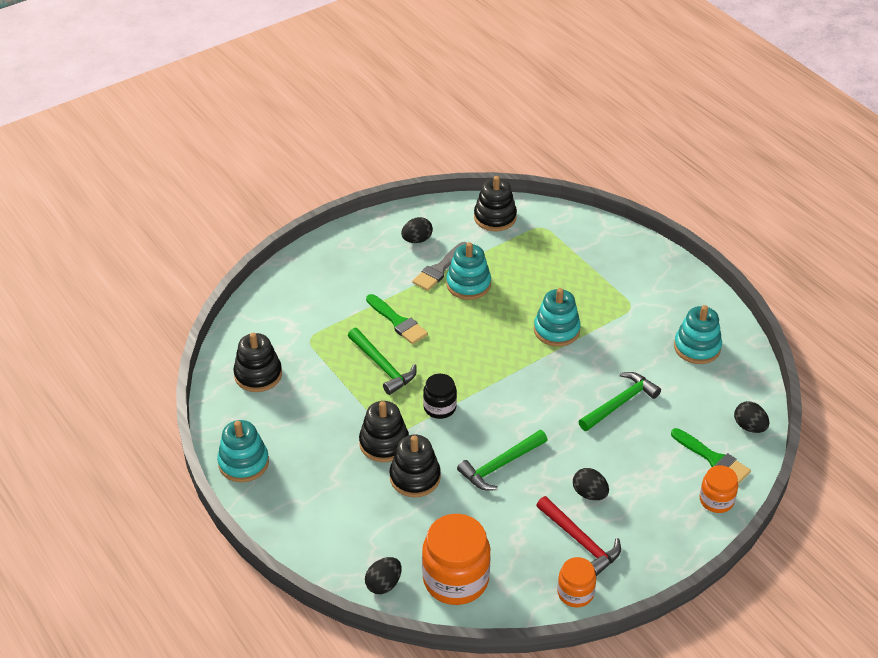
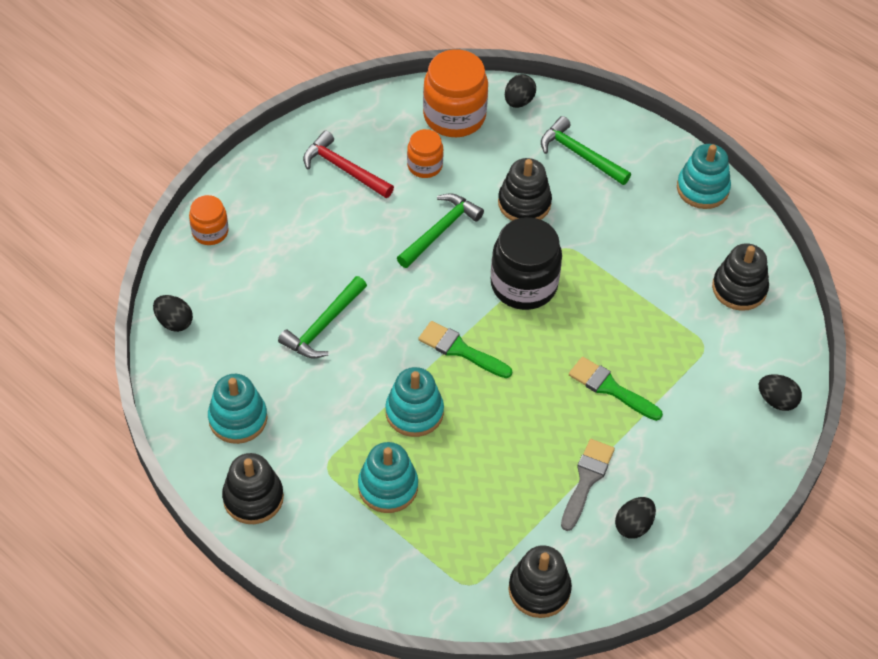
camera: 165 degrees right, 10 degrees up
green hammer [348,328,417,395] -> green hammer moved to [541,116,631,185]
black stacking toy [359,401,409,462] -> black stacking toy moved to [222,453,284,524]
black jar [423,374,457,419] -> black jar [491,217,562,310], size x1.81
turquoise stacking toy [446,242,491,300] -> turquoise stacking toy moved to [358,442,418,513]
orange jar [557,557,596,607] -> orange jar moved to [407,129,443,178]
black egg [573,468,609,500] -> black egg moved to [759,374,802,411]
green brush [671,428,751,484] -> green brush moved to [418,321,512,378]

